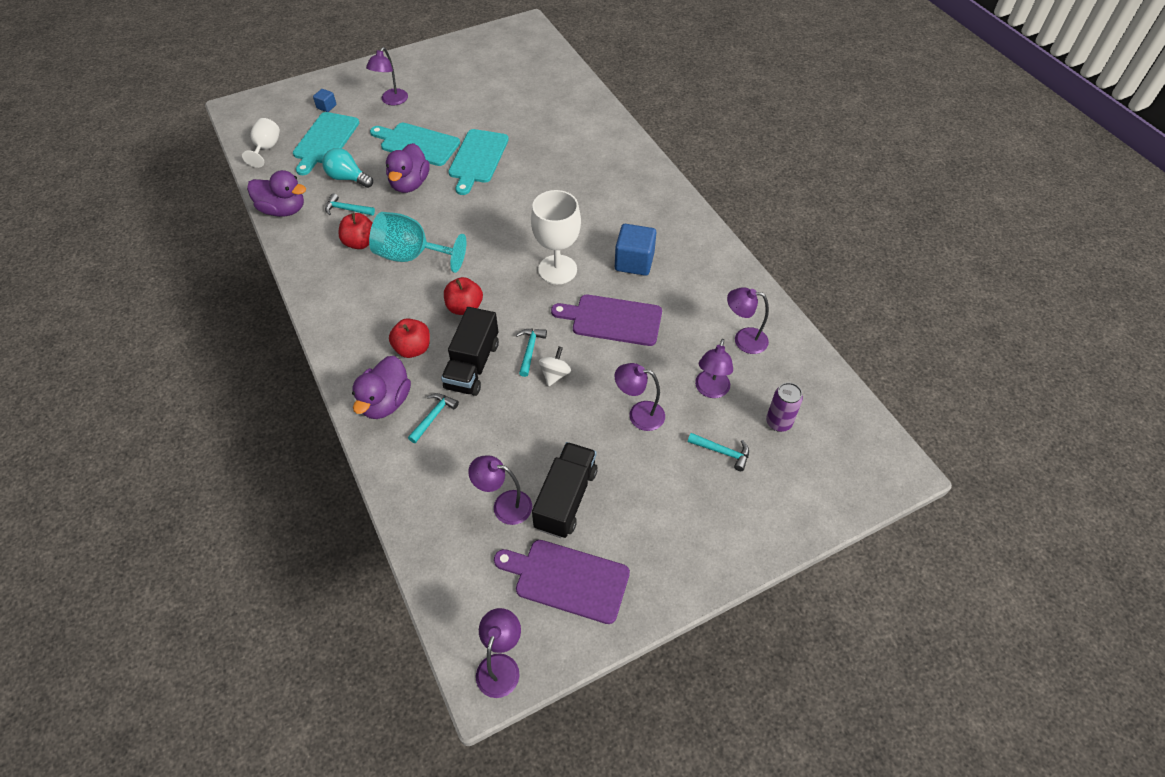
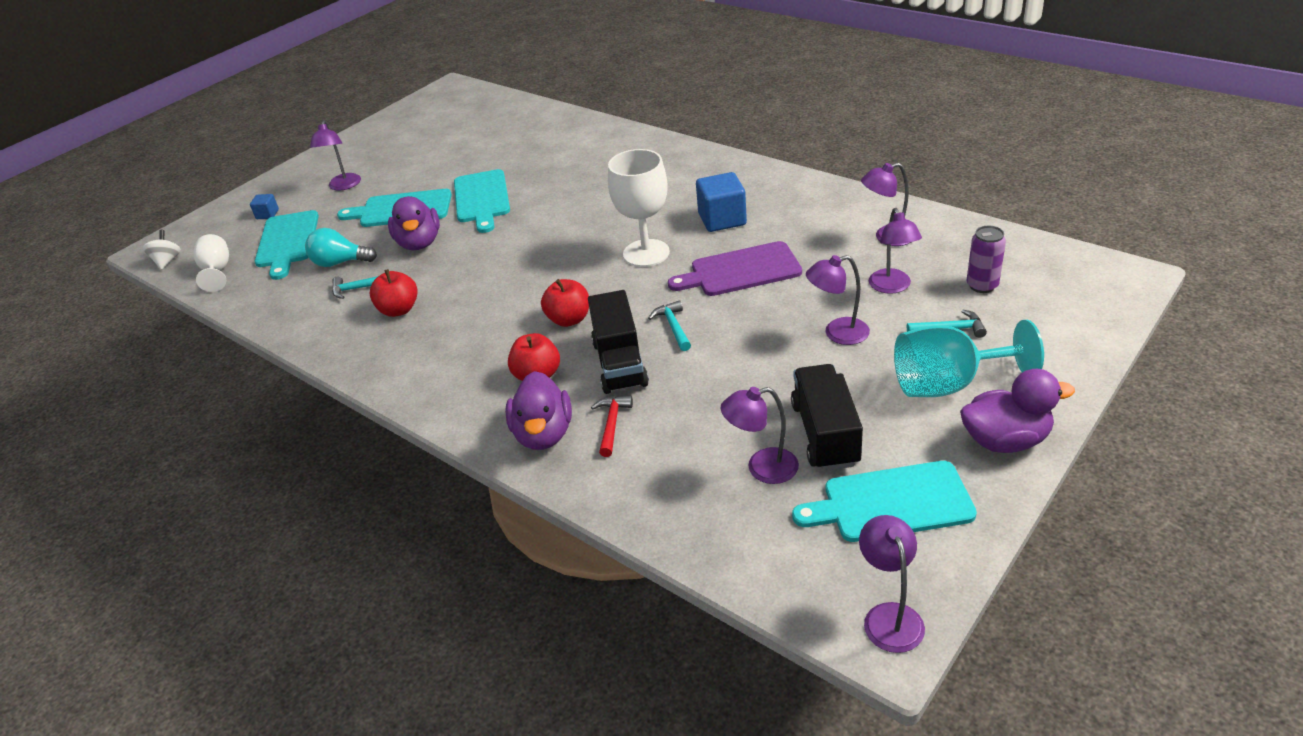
camera: 20 degrees left, 15 degrees down
purple duck [247,170,306,217] -> purple duck moved to [960,369,1075,453]
turquoise goblet [369,212,466,273] -> turquoise goblet moved to [894,320,1044,397]
turquoise hammer [408,393,459,443] -> red hammer [591,396,633,457]
purple cutting board [494,540,630,624] -> turquoise cutting board [792,461,977,542]
white spinning top [539,346,571,387] -> white spinning top moved to [143,230,181,270]

